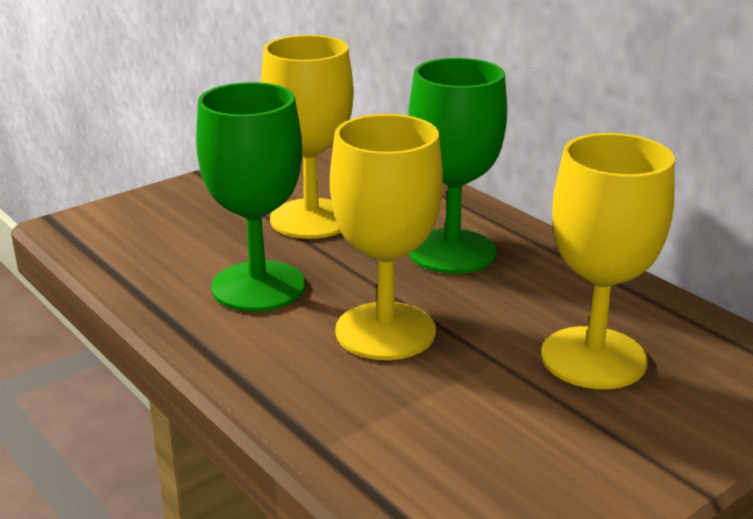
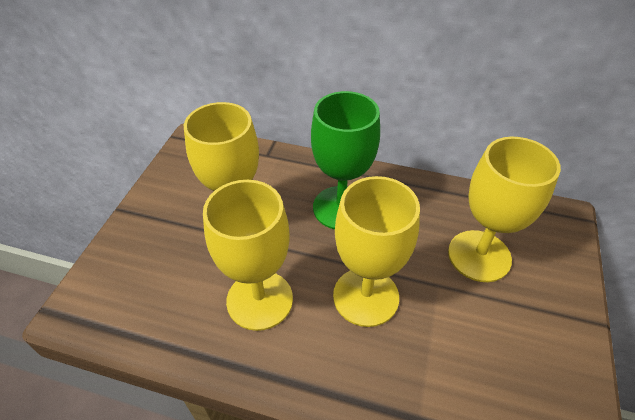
camera: 35 degrees left, 20 degrees up
green goblet [196,82,305,312] -> yellow goblet [203,180,293,331]

